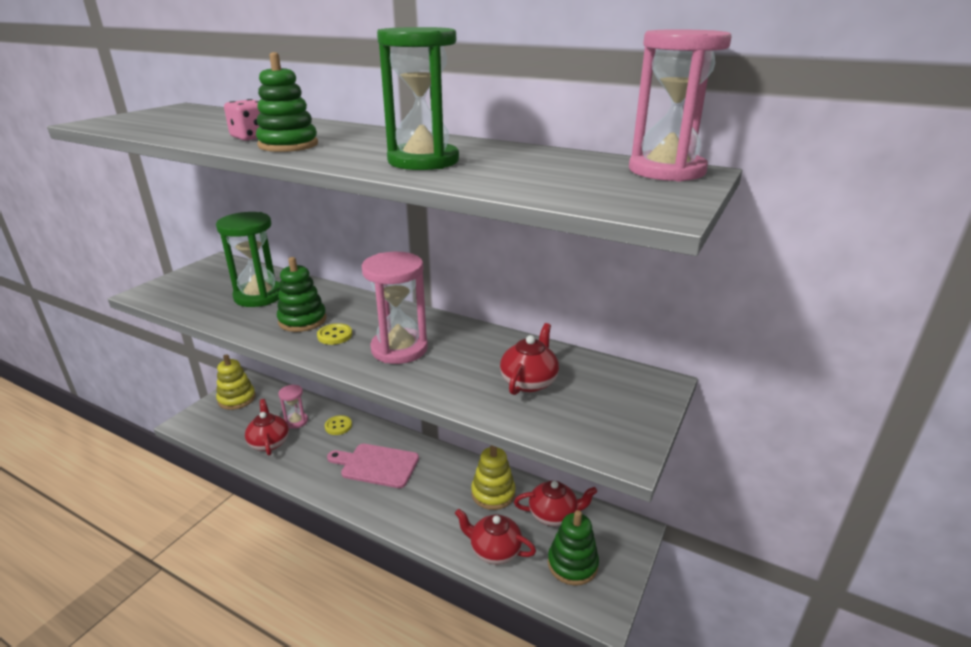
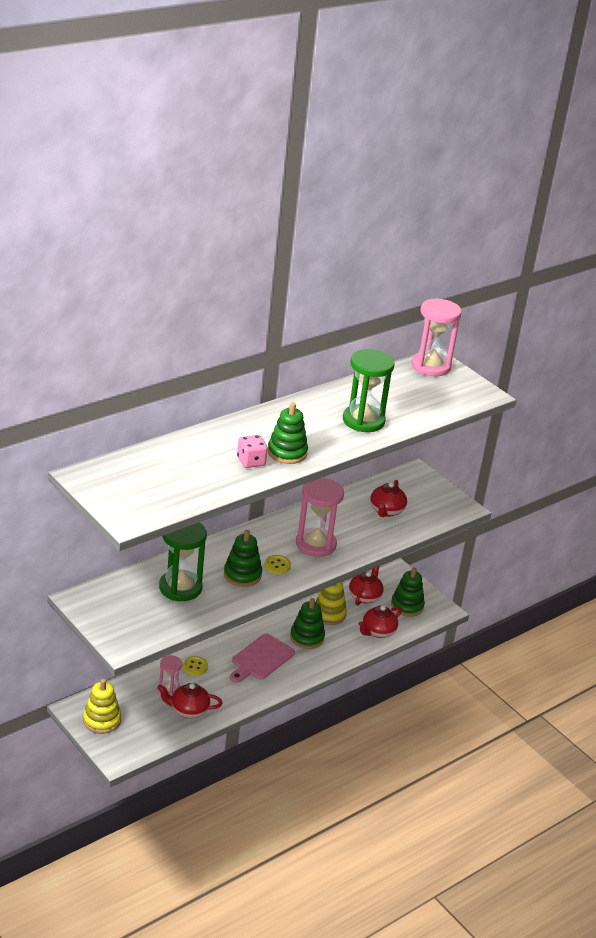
camera: 70 degrees left, 5 degrees up
red teapot [500,323,559,395] -> red teapot turned 120 degrees counterclockwise [370,480,407,517]
none -> green stacking toy [290,598,325,649]

